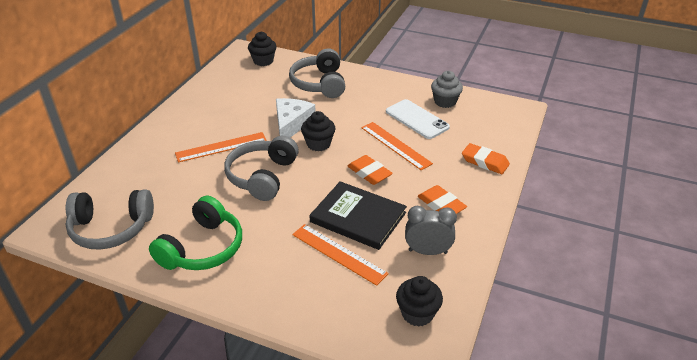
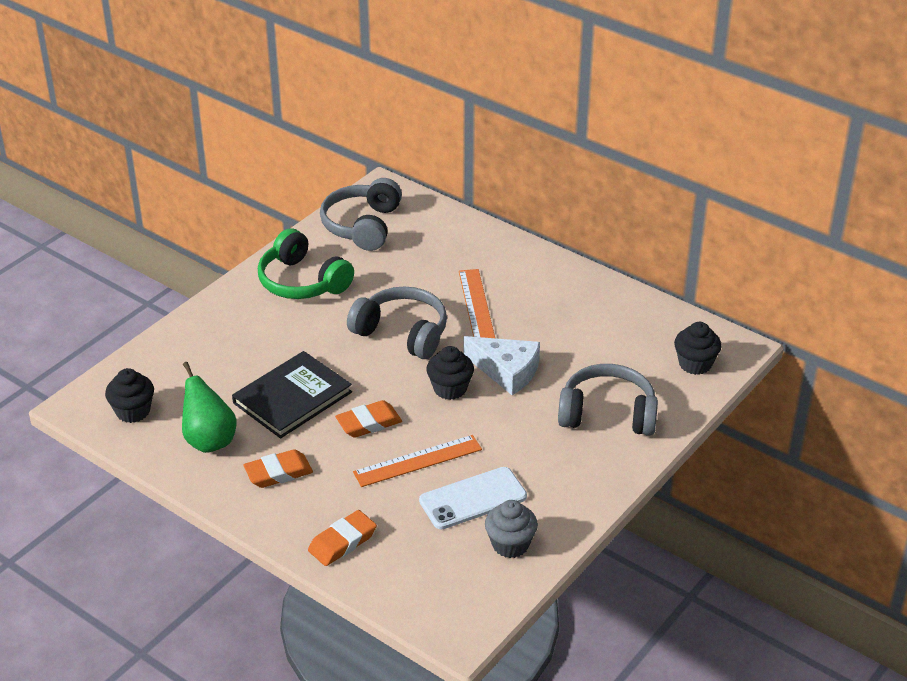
camera: 105 degrees right, 0 degrees up
orange ruler [292,224,389,286] -> none
grey clock [405,206,457,255] -> green pear [182,362,237,453]

